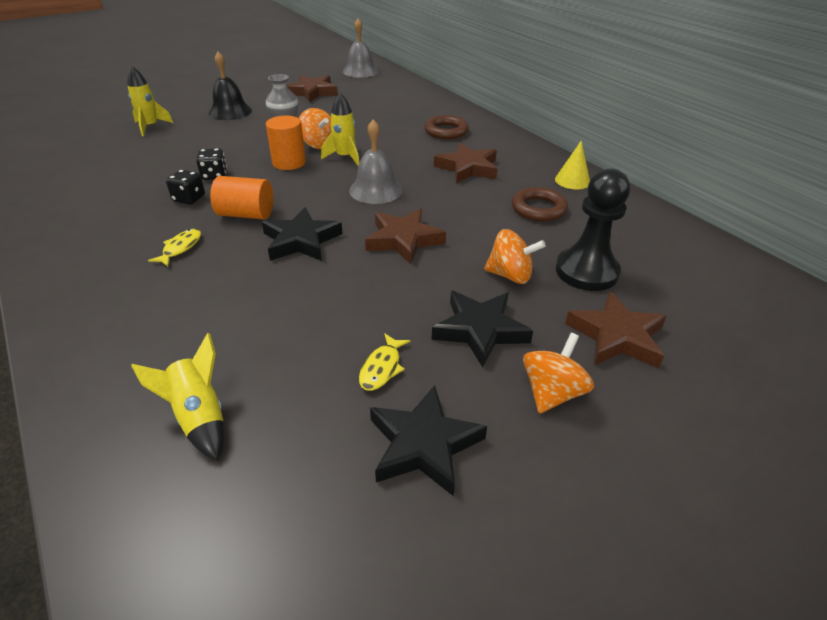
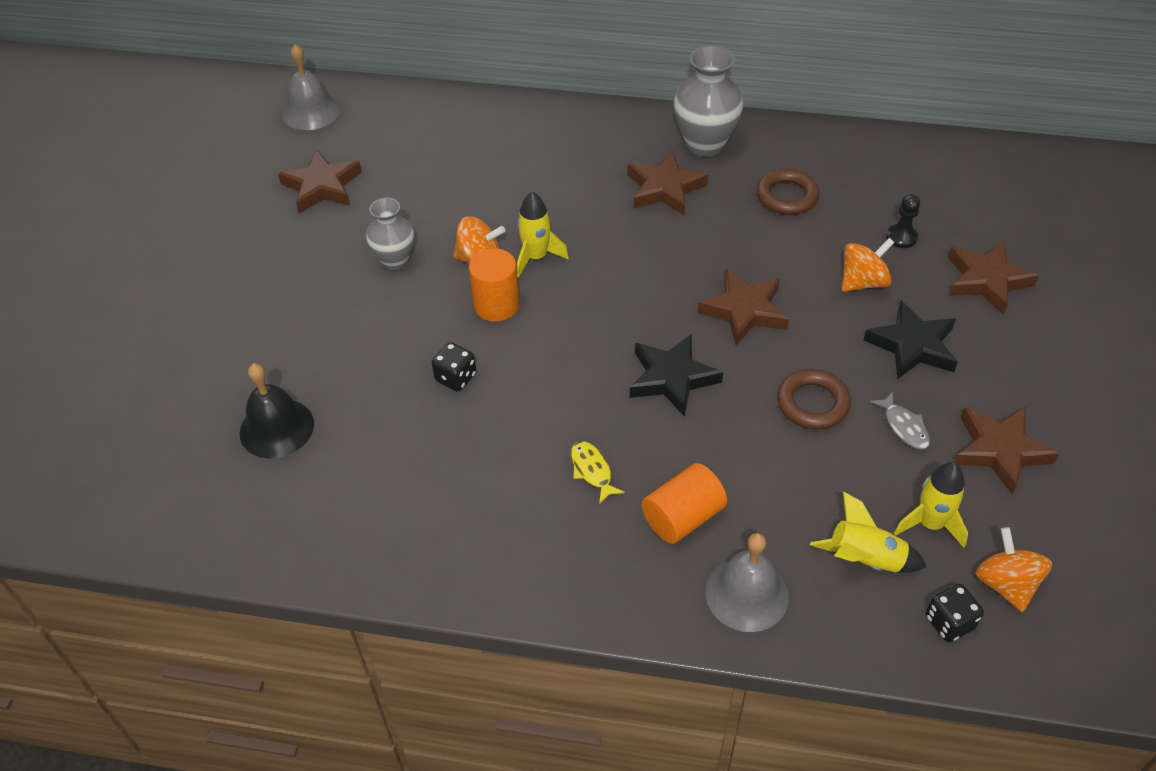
camera: 45 degrees left, 10 degrees up
yellow rocket [127,66,173,136] -> yellow rocket moved to [894,462,968,548]
black dice [166,170,205,205] -> black dice moved to [926,584,984,642]
black bell [209,52,252,120] -> black bell moved to [240,363,314,458]
orange cylinder [210,176,273,219] -> orange cylinder moved to [642,463,727,544]
grey bell [349,119,403,204] -> grey bell moved to [706,533,789,632]
yellow fish [359,333,410,391] -> grey fish [870,392,930,450]
black star [370,385,487,496] -> brown star [954,407,1059,495]
brown ring [424,115,469,139] -> brown ring moved to [777,369,851,430]
orange spinning top [523,333,594,413] -> orange spinning top moved to [975,527,1052,612]
yellow cone [555,141,590,189] -> none
black pawn [556,168,630,291] -> black pawn [886,194,920,248], size x0.49
none -> grey vase [674,45,743,157]

